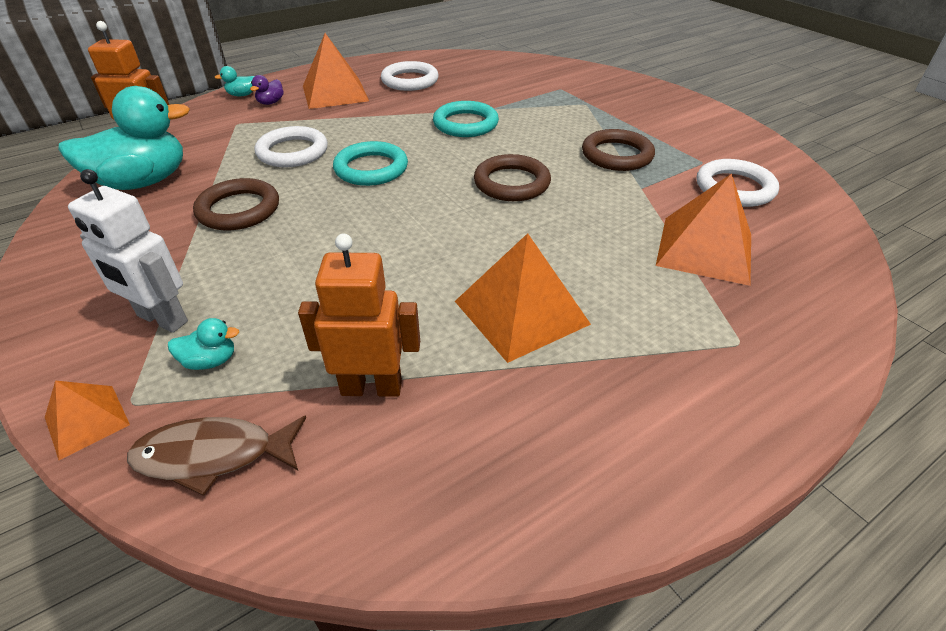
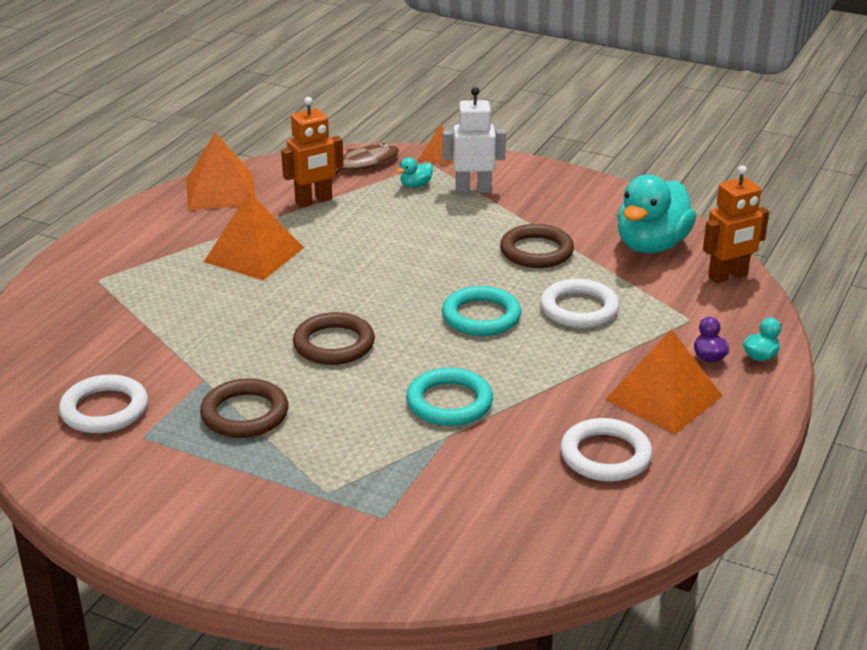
camera: 150 degrees right, 10 degrees down
orange pyramid [656,173,751,286] -> orange pyramid moved to [186,132,256,210]

